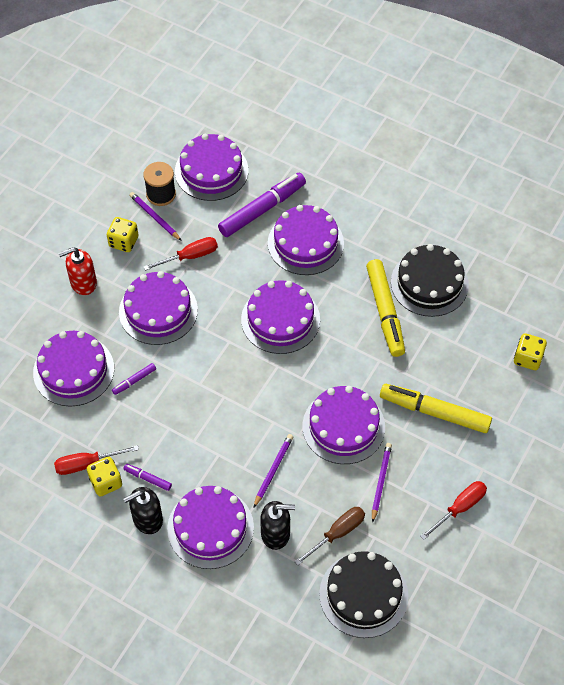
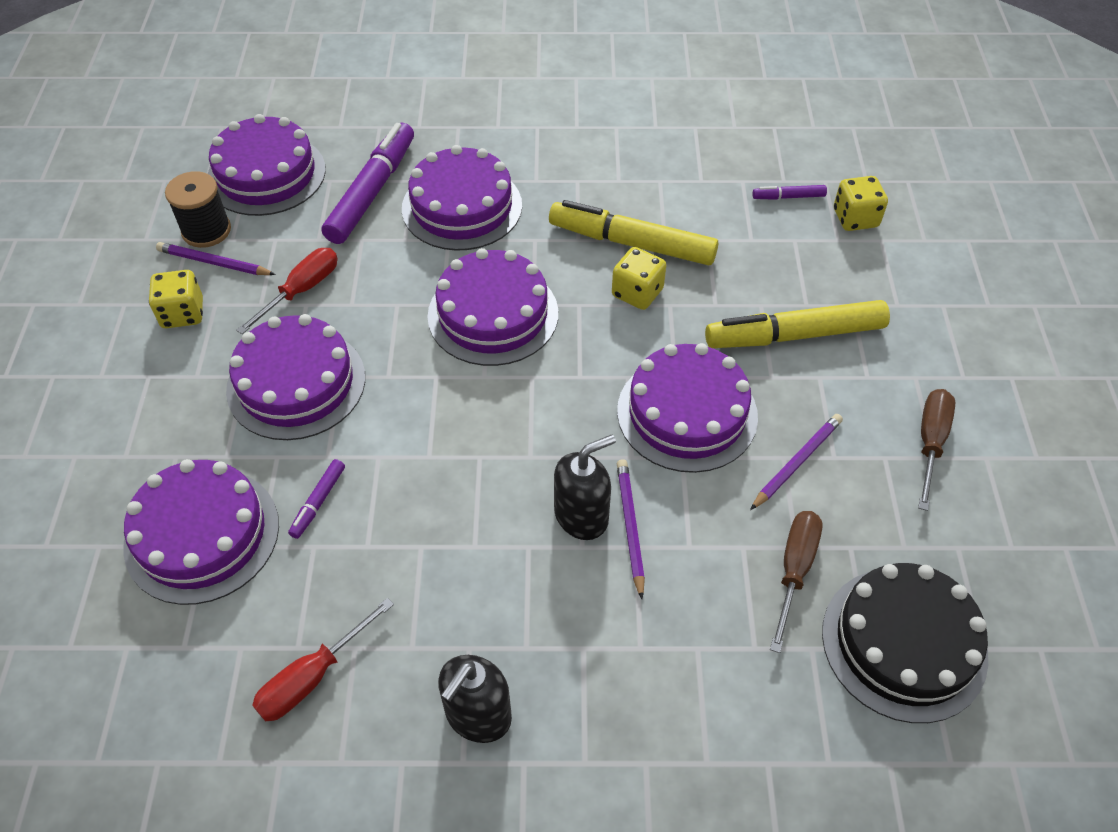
camera: 30 degrees left, 5 degrees down
red soap dispenser [58,247,97,295] -> none
yellow dice [87,457,122,496] -> yellow dice moved to [612,247,666,310]
purple marker [123,464,172,491] -> purple marker moved to [752,185,827,200]
purple cake [167,486,254,569] -> none
black soap dispenser [260,501,295,550] -> black soap dispenser moved to [554,435,616,540]
yellow marker [366,259,405,357] -> yellow marker turned 150 degrees clockwise [549,200,719,265]
purple pencil [372,443,392,523] -> purple pencil turned 60 degrees clockwise [750,414,843,510]
black cake [391,244,469,317] -> none
red screwdriver [420,481,487,540] -> brown screwdriver [918,389,955,511]

